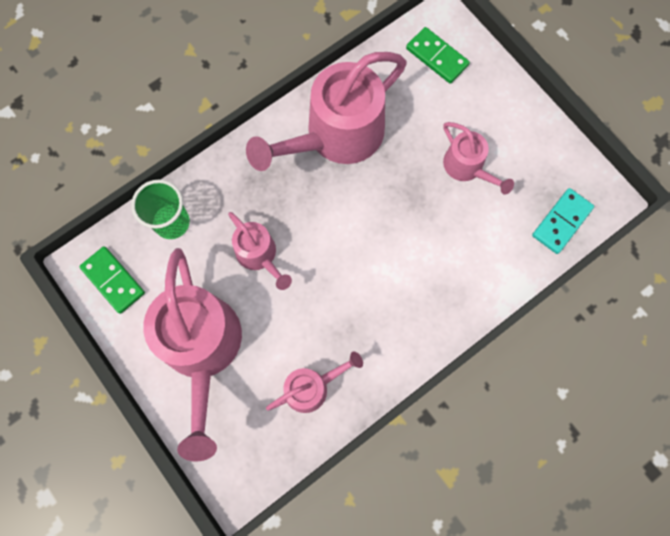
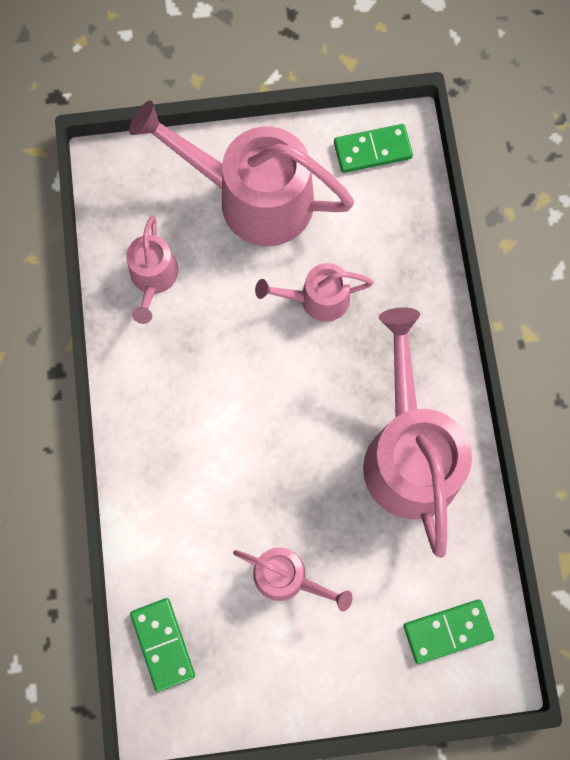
camera: 120 degrees right, 0 degrees up
green cup [131,179,190,239] -> none
pink watering can [443,122,514,195] -> pink watering can turned 150 degrees counterclockwise [233,547,353,612]
turquoise domino [532,188,594,254] -> green domino [130,598,195,692]

